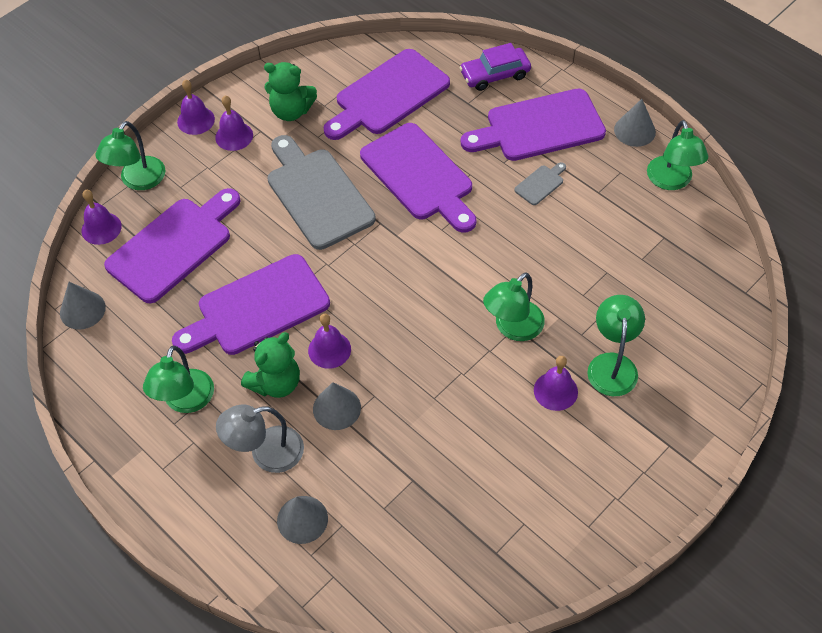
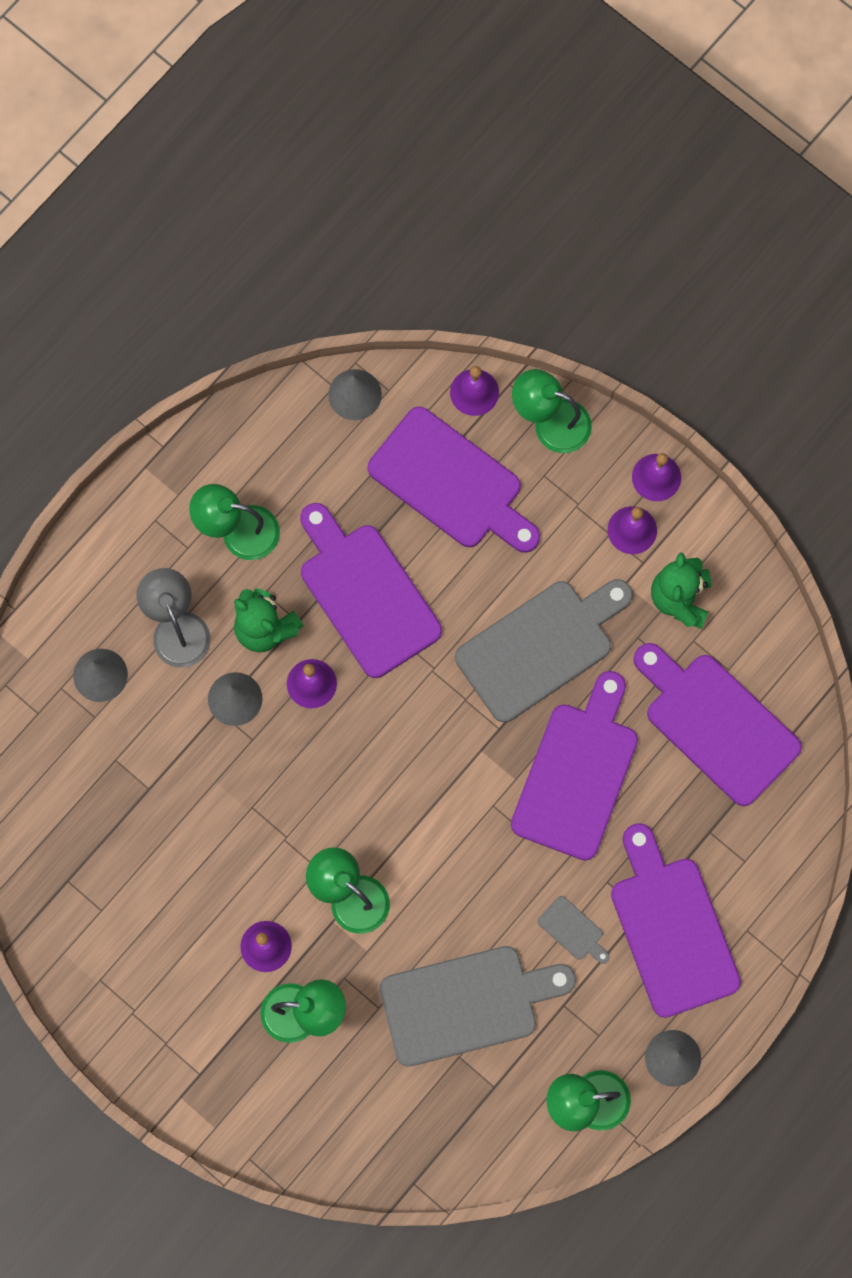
camera: 85 degrees right, 20 degrees up
purple cutting board [360,123,476,233] -> purple cutting board turned 150 degrees clockwise [511,671,638,860]
purple car [459,43,531,91] -> none
none -> grey cutting board [380,946,576,1066]

